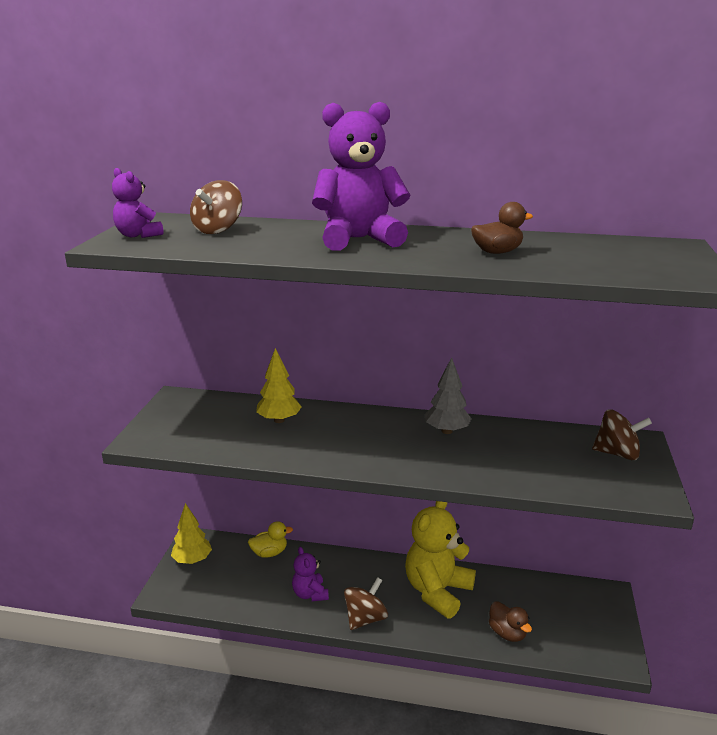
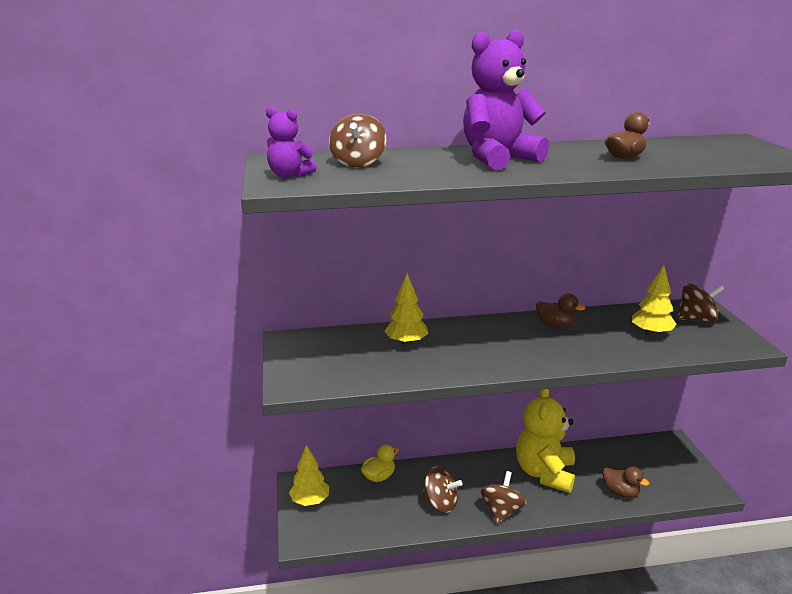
camera: 20 degrees left, 0 degrees up
purple teddy bear [292,547,329,601] -> brown spinning top [422,466,462,513]
grey tree [425,357,472,434] -> brown duck [536,294,585,328]
none -> yellow tree [632,265,677,336]

